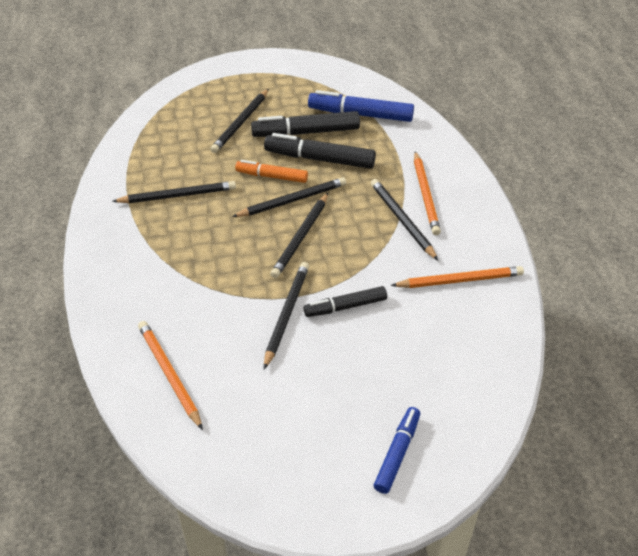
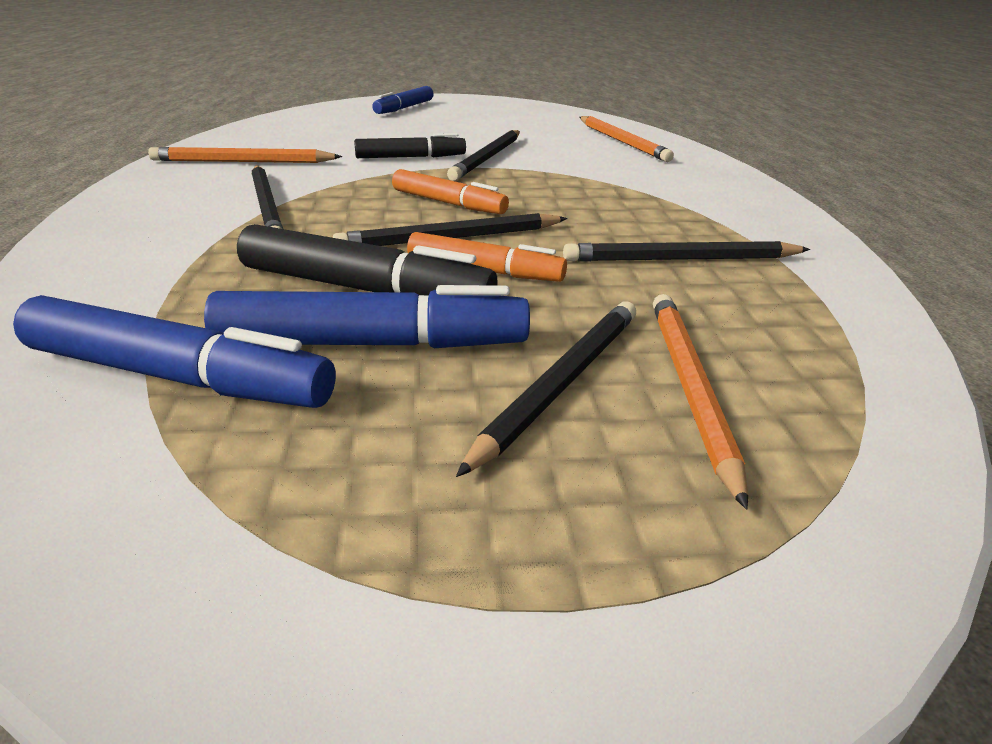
camera: 175 degrees left, 15 degrees down
black marker [251,111,360,137] -> blue marker [204,285,530,348]
black pencil [270,193,328,278] -> orange marker [392,169,509,214]
orange pencil [414,151,441,235] -> orange pencil moved to [653,294,748,510]

